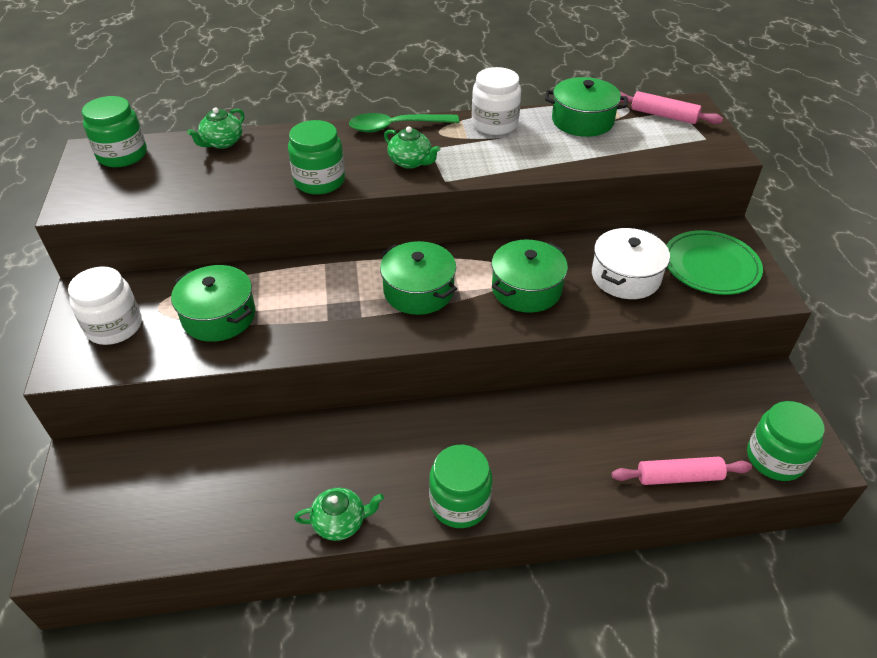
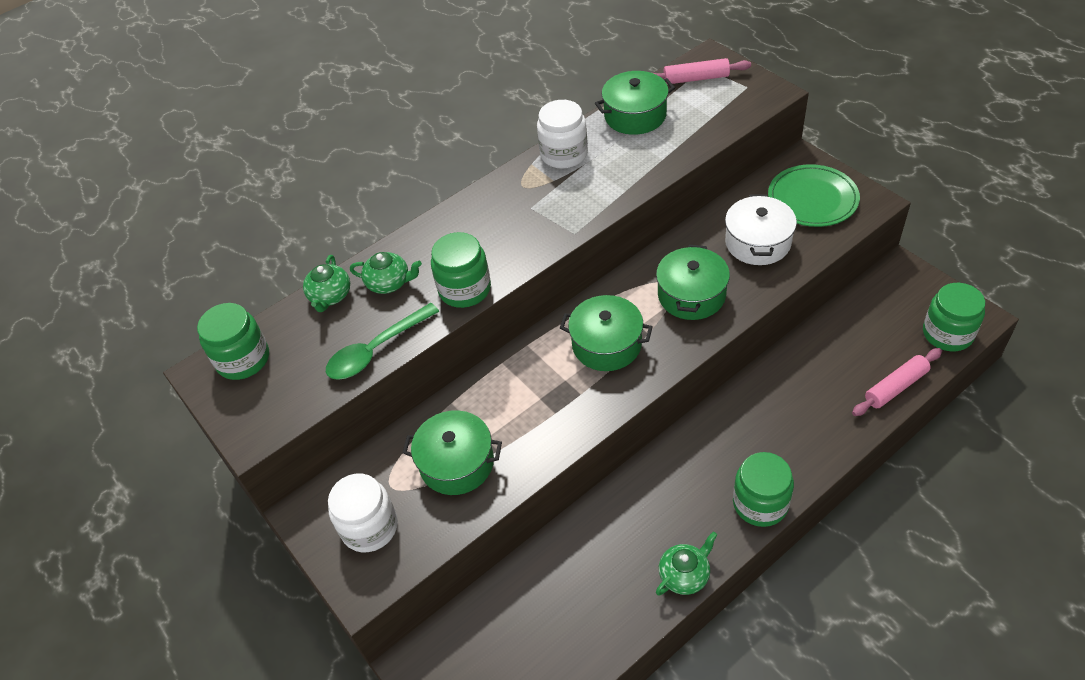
camera: 25 degrees left, 5 degrees up
green spoon [349,113,459,133] -> green spoon moved to [326,303,440,380]
green teapot [384,126,440,169] -> green teapot moved to [350,252,422,294]

